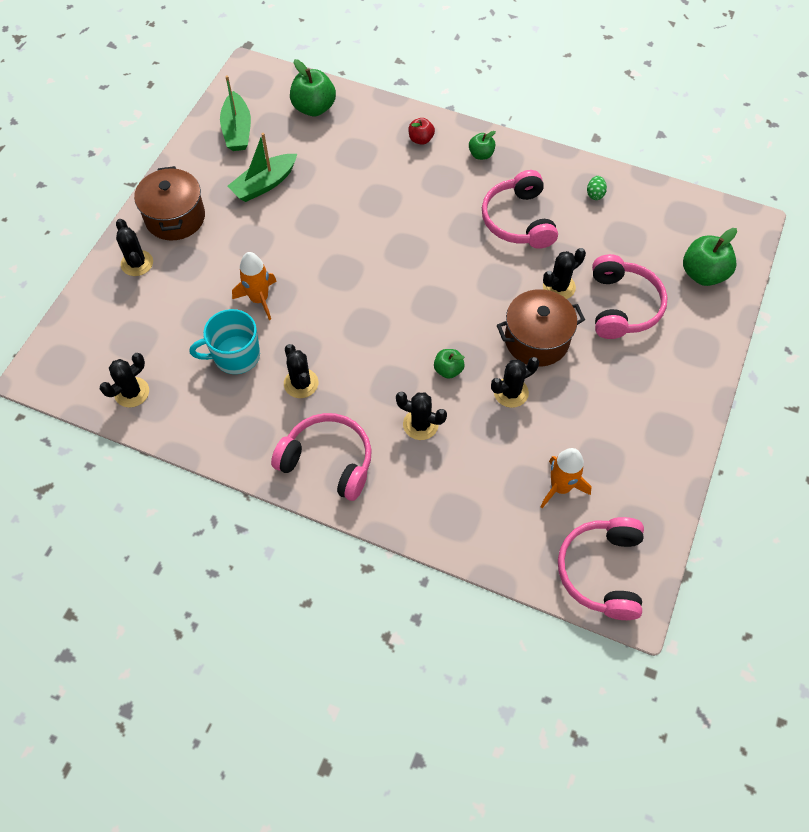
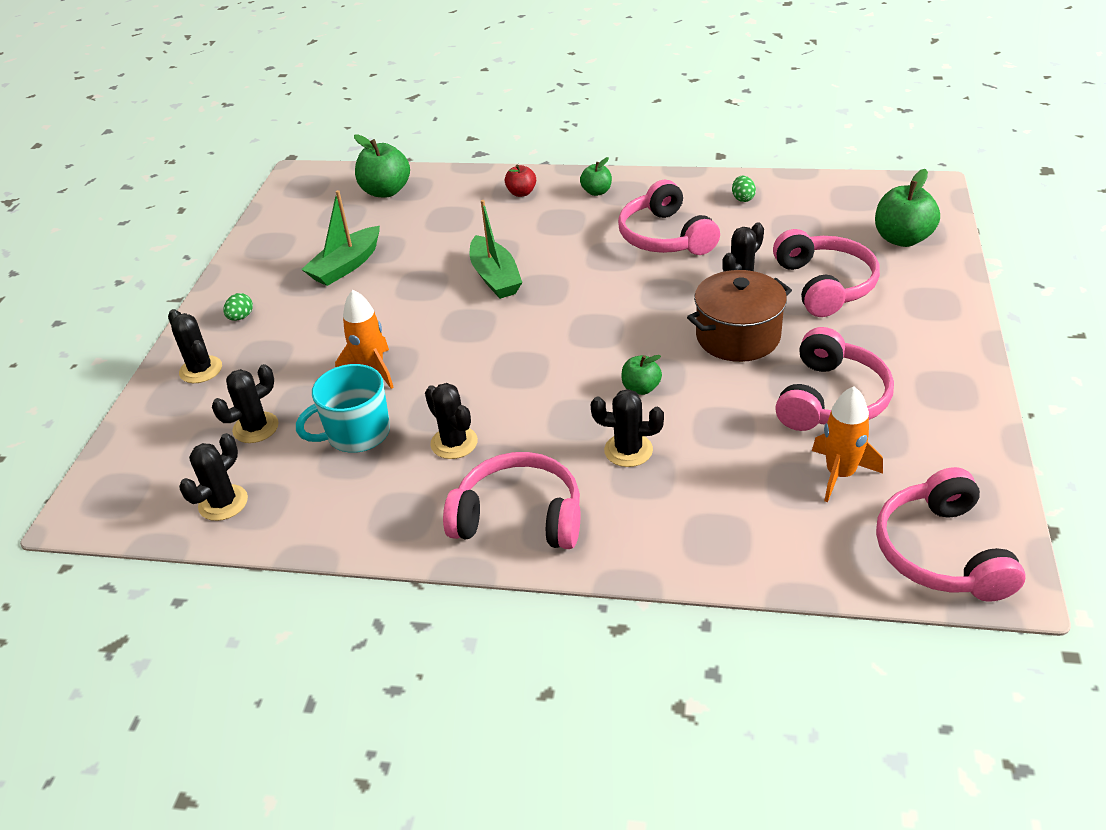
camera: 10 degrees left, 20 degrees down
brown pot [134,166,205,240] -> green egg [223,293,253,321]
green boat [220,75,251,151] -> green boat moved to [470,200,522,299]
black cactus [491,357,539,408] -> black cactus moved to [212,364,279,443]
none -> pink headphones [775,327,894,431]

